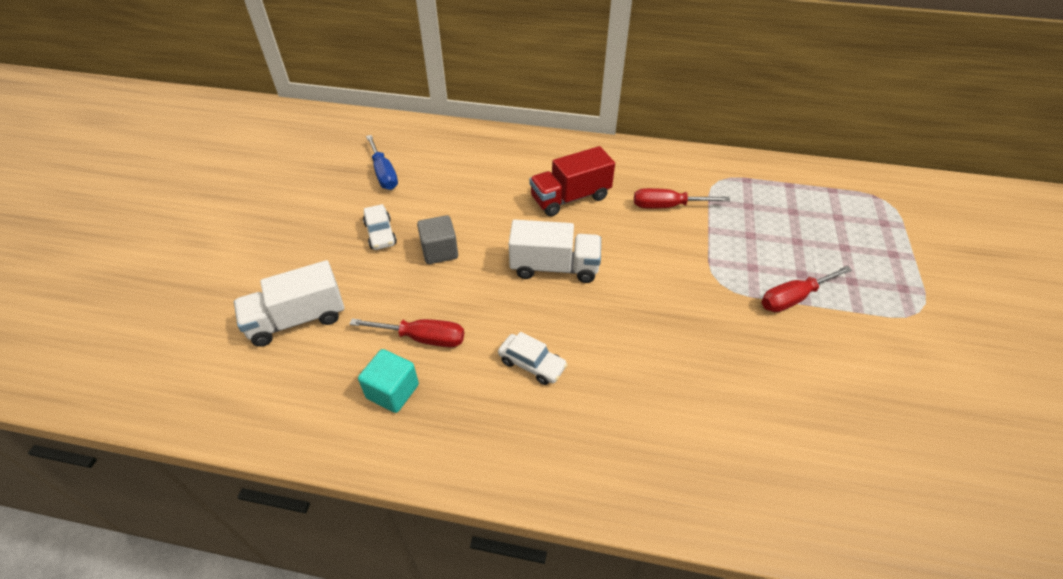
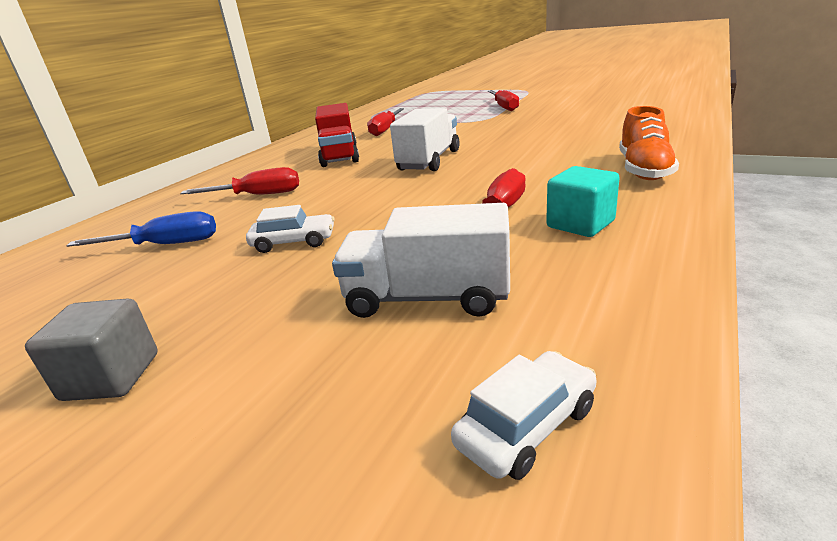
camera: 70 degrees left, 20 degrees down
white truck [234,260,344,347] -> white truck turned 105 degrees clockwise [332,203,510,318]
grey cube [417,215,458,264] -> grey cube moved to [25,299,158,401]
white car [498,332,568,385] -> white car moved to [451,351,597,480]
none -> red screwdriver [180,167,299,195]
none -> orange shoe [619,106,679,180]

